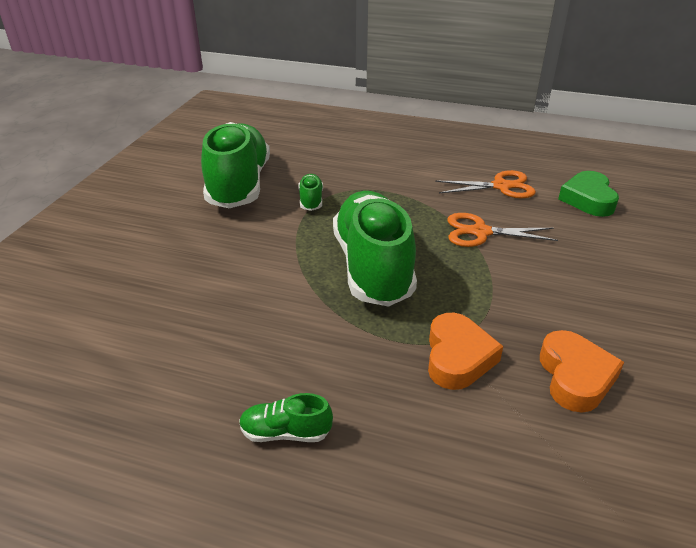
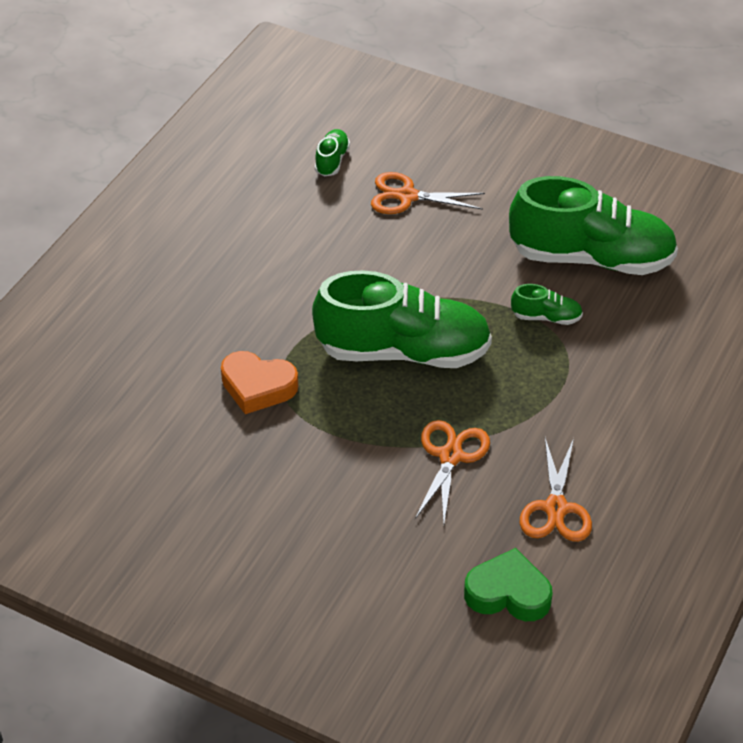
camera: 100 degrees right, 10 degrees up
green shoe [239,393,333,442] -> green shoe moved to [315,129,350,177]
orange heart [540,330,624,413] -> none
none -> orange scissors [371,172,485,214]

